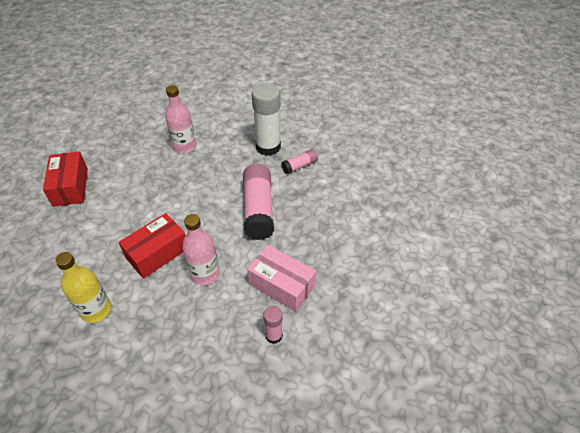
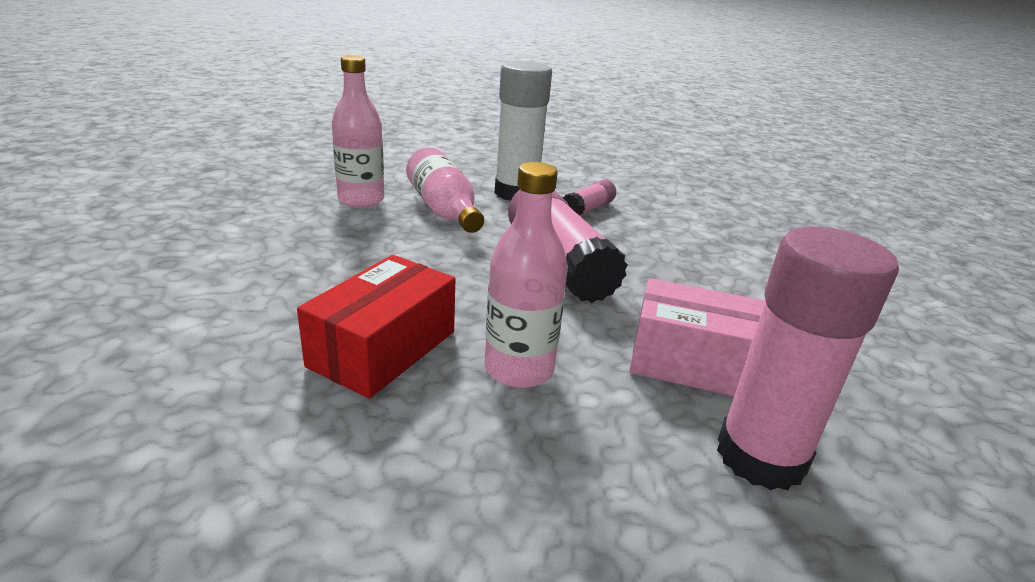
camera: 20 degrees left, 20 degrees down
red box [43,151,88,207] -> none
yellow bottle [55,252,111,323] -> none
pink glue stick [263,306,283,344] -> pink glue stick [717,226,899,490], size x1.98
none -> pink bottle [406,147,484,233]

